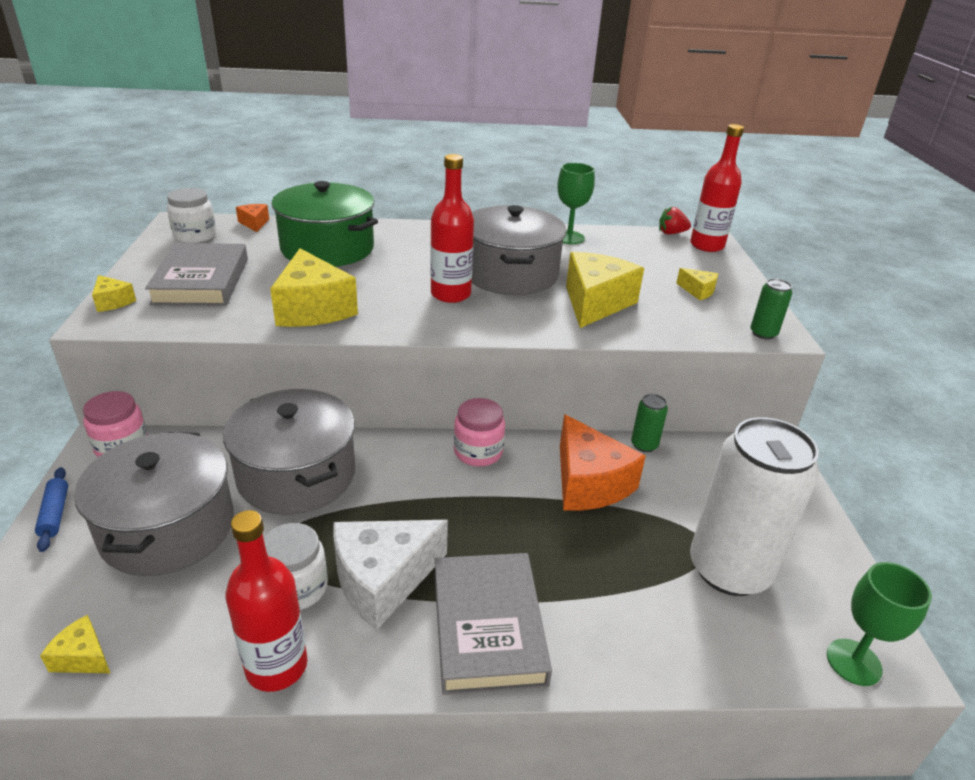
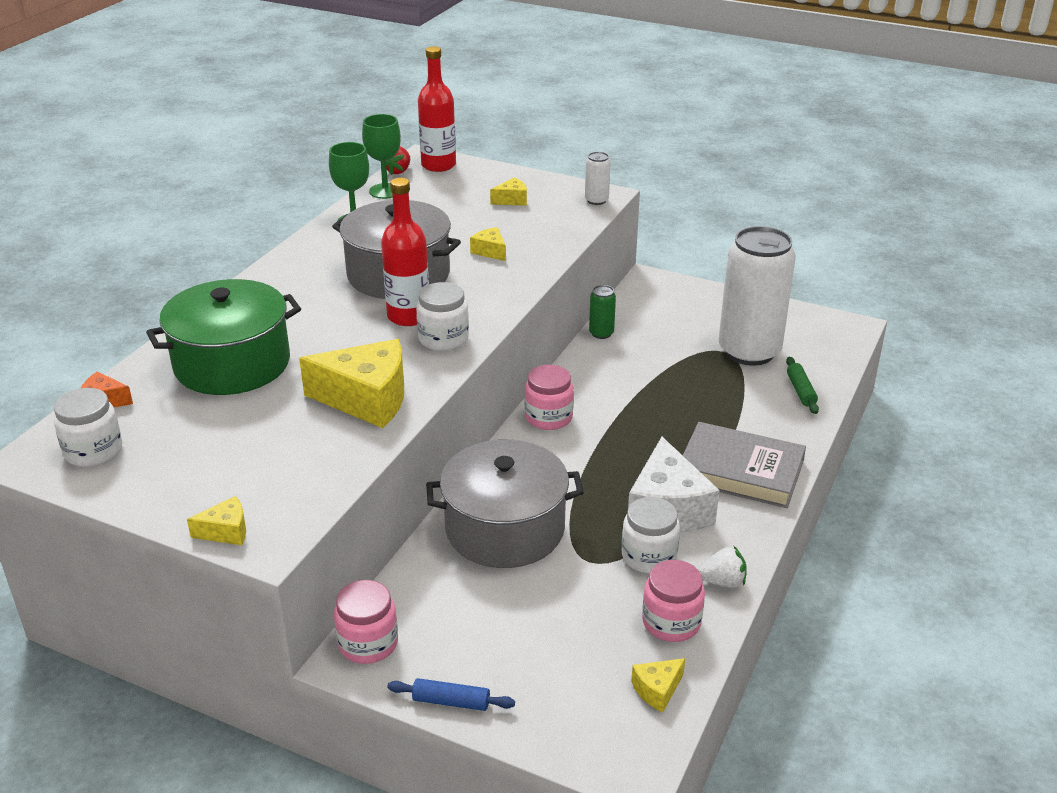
camera: 60 degrees left, 0 degrees up
grey pot [74,432,234,576] -> none
grey book [145,243,248,306] -> none
red bottle [225,510,308,692] -> white strawberry [699,546,747,588]
orange cheese [560,414,646,511] -> none
yellow cheese [566,252,644,328] -> yellow cheese [470,227,506,261], size x0.47
green can [750,278,792,339] -> white can [585,152,611,205]
green goblet [827,562,932,686] -> green goblet moved to [362,114,401,199]
none -> white jar [416,282,469,351]
none -> pink jar [642,560,705,642]
none -> green rolling pin [786,357,819,414]

